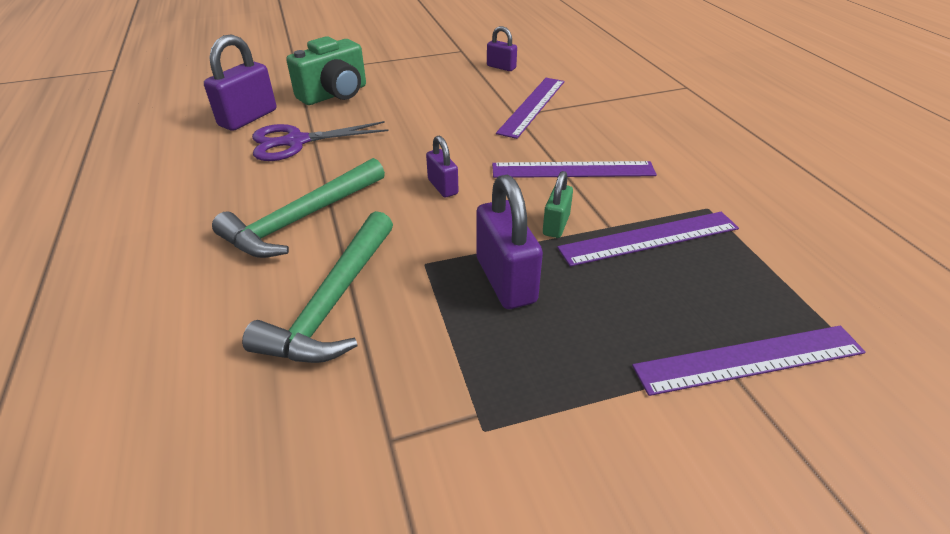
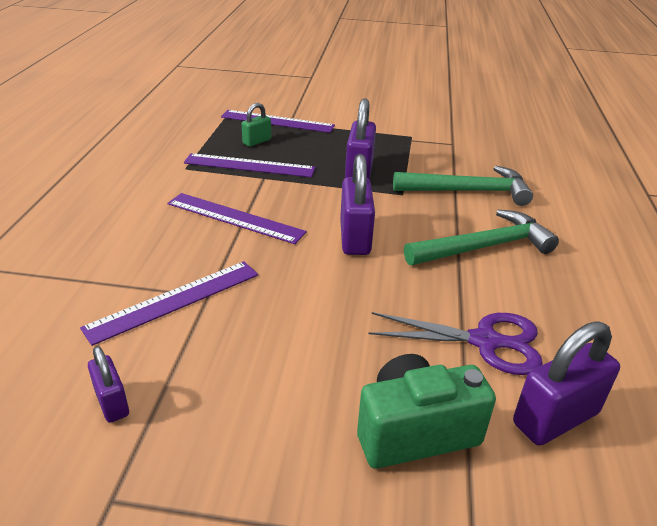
camera: 155 degrees left, 5 degrees down
green hammer [242,211,393,363] -> green hammer turned 45 degrees clockwise [393,166,533,206]
purple padlock [426,136,459,197] -> purple padlock [340,154,375,255], size x1.75
green padlock [543,171,573,238] -> green padlock moved to [242,103,271,147]

